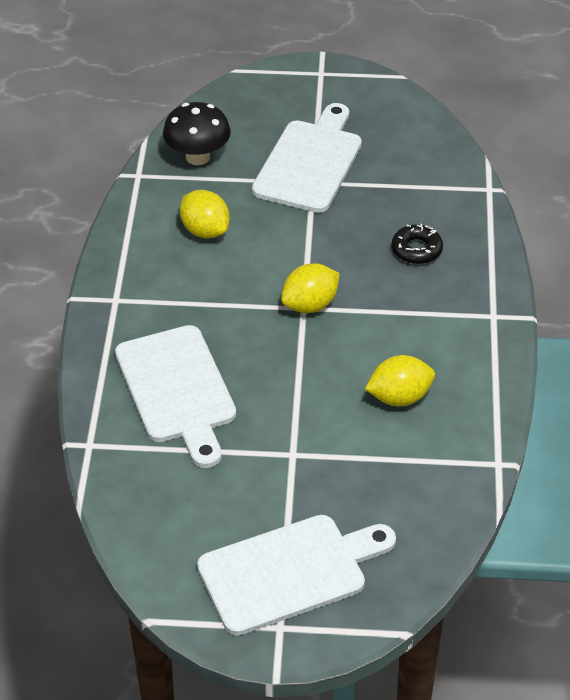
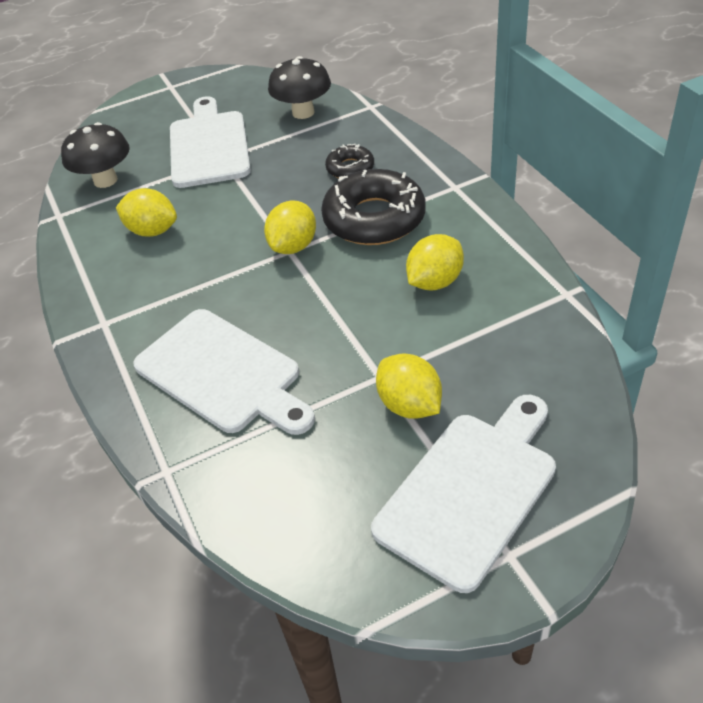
camera: 25 degrees left, 0 degrees up
none -> black mushroom [268,56,331,119]
none -> black donut [321,169,426,245]
none -> yellow lemon [376,353,442,419]

